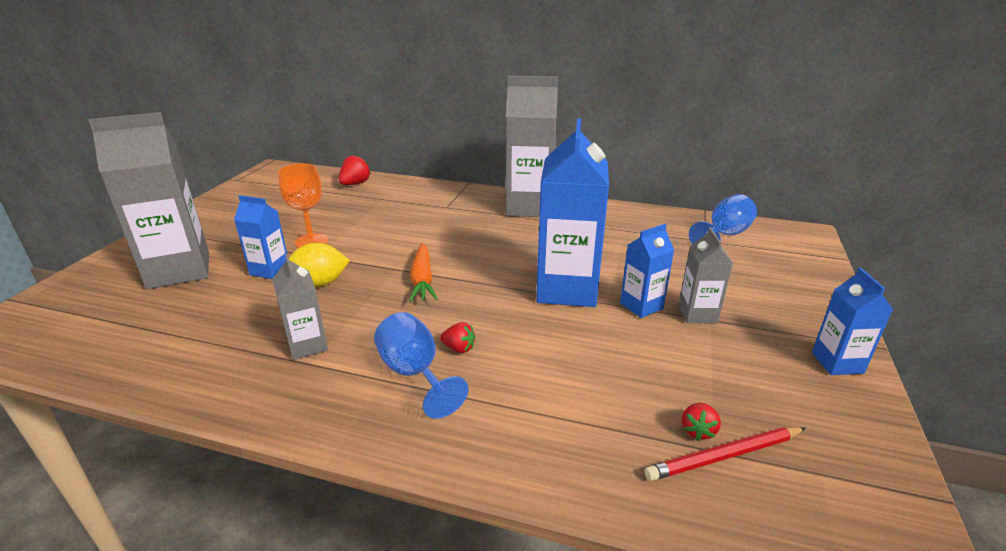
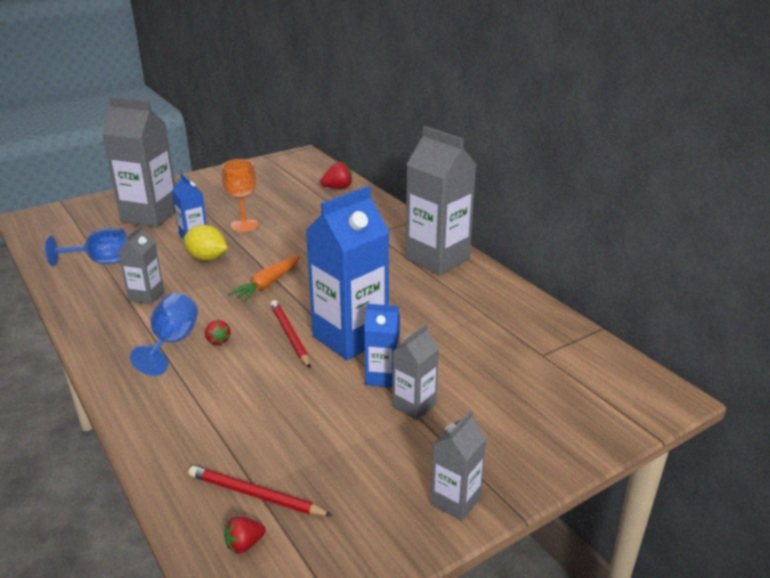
camera: 40 degrees right, 0 degrees up
red strawberry [682,403,721,441] -> red strawberry moved to [224,517,265,554]
blue goblet [689,194,757,245] -> blue goblet moved to [45,228,127,266]
blue carton [812,268,893,375] -> grey carton [431,410,487,521]
none -> red pencil [270,300,311,368]

